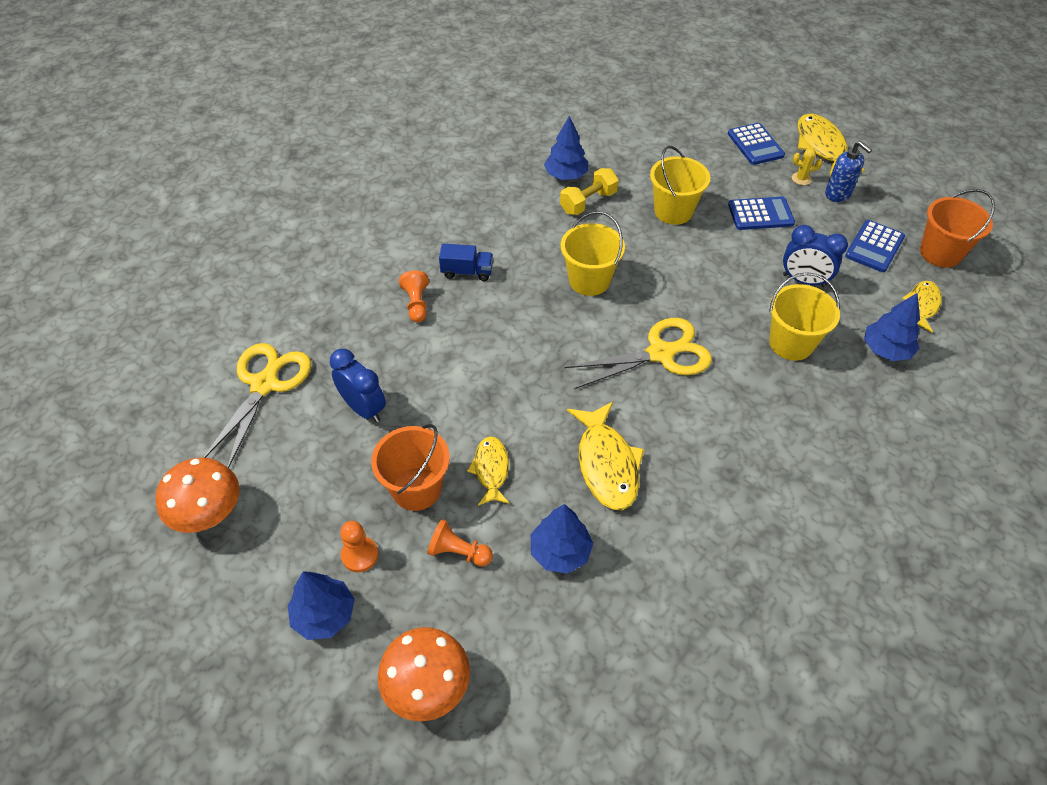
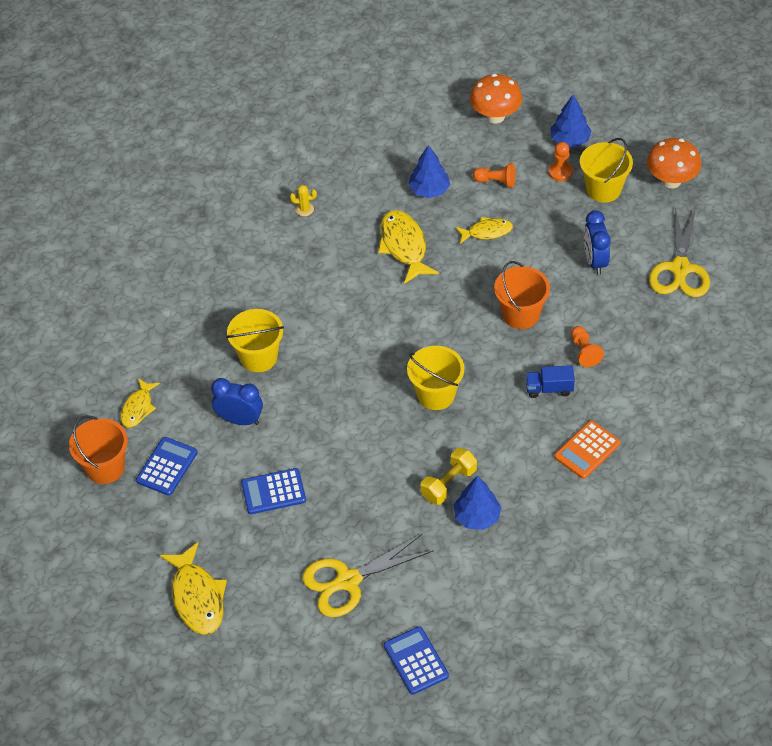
camera: 175 degrees right, 0 degrees up
blue clock [330,349,386,423] -> blue clock turned 45 degrees clockwise [584,210,611,275]
orange bucket [371,424,450,511] -> orange bucket moved to [494,261,550,329]
yellow fish [467,436,509,506] -> yellow fish turned 90 degrees counterclockwise [455,217,513,244]
yellow scissors [564,318,712,389] -> yellow scissors moved to [302,533,434,617]
yellow bucket [650,146,710,225] -> yellow bucket moved to [580,138,633,203]
blue calculator [728,123,785,165] -> blue calculator moved to [384,626,449,695]
yellow cactus [792,148,823,185] -> yellow cactus moved to [290,185,317,216]
blue soap dispenser [825,141,872,202] -> none
blue tree [864,293,920,361] -> none
none -> orange calculator [554,421,620,479]

